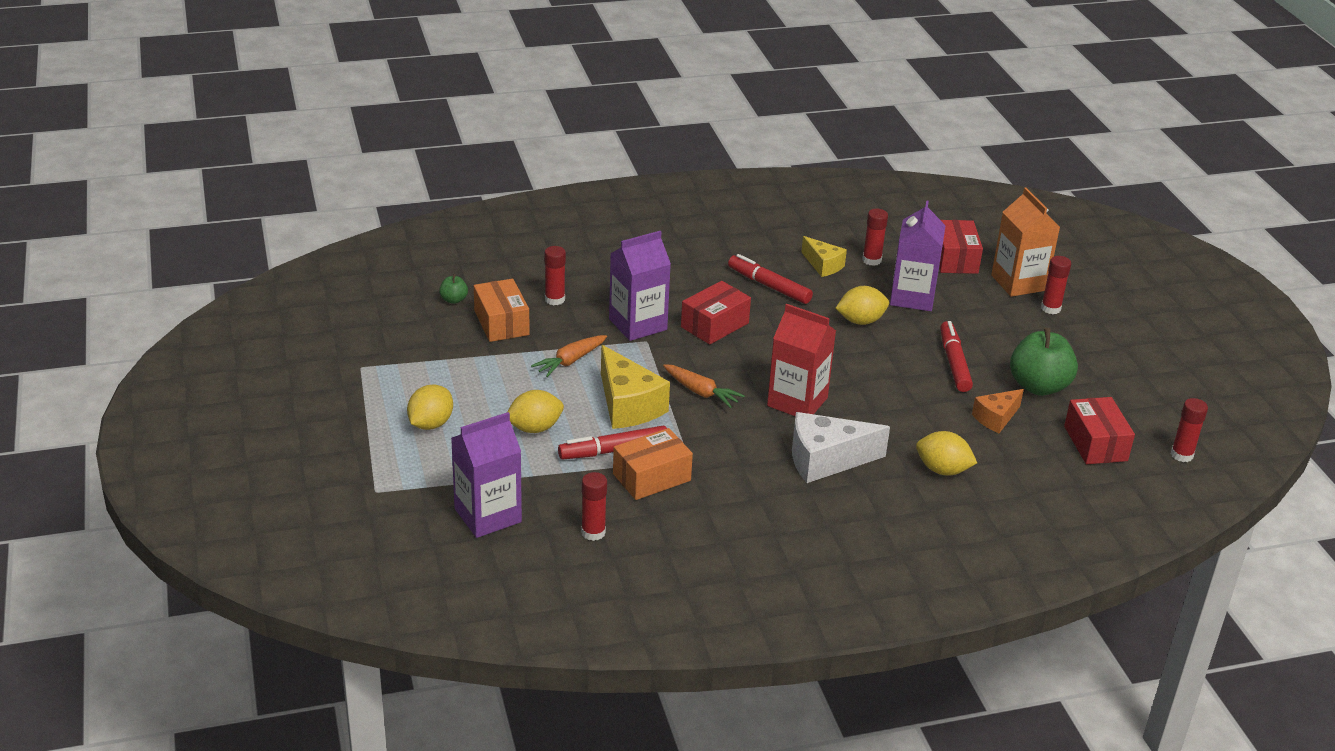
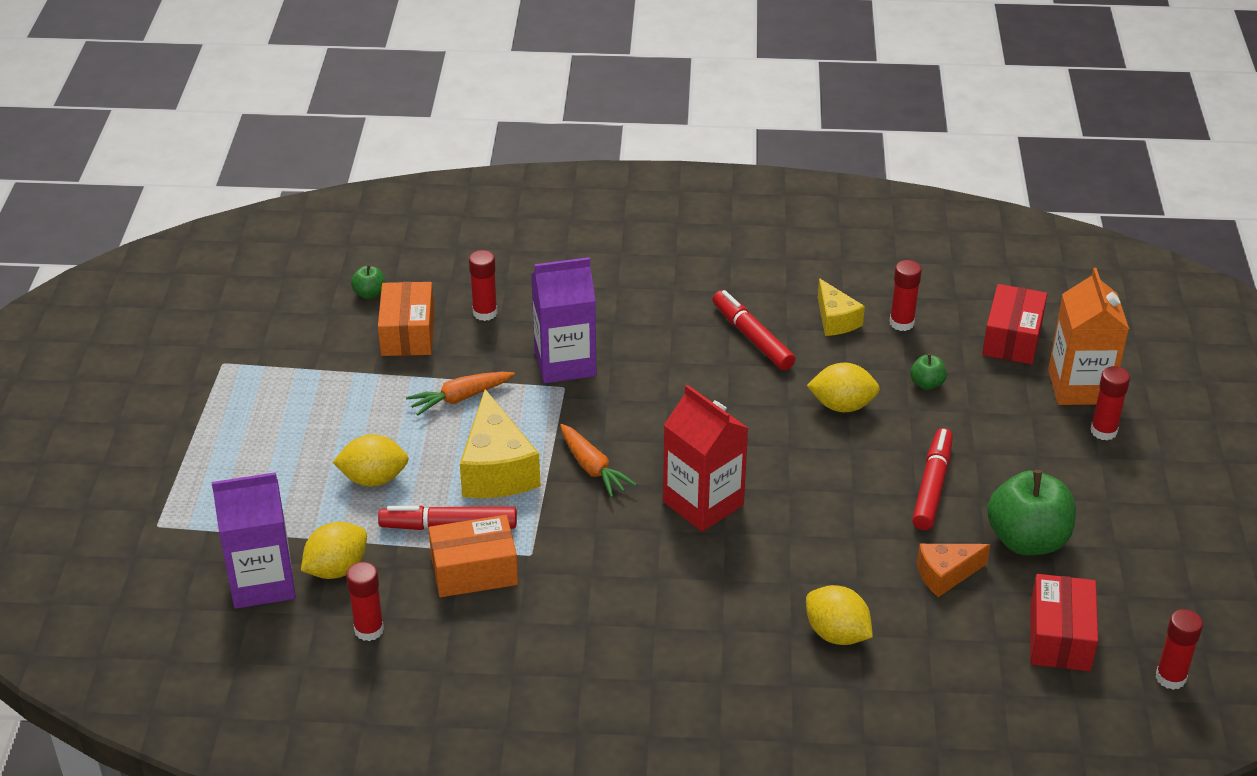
camera: 20 degrees right, 5 degrees up
yellow lemon [407,384,453,430] -> yellow lemon moved to [301,522,367,579]
red box [681,281,751,344] -> none
white cheese [792,412,890,483] -> none
purple carton [890,201,946,311] -> green apple [910,354,947,390]

